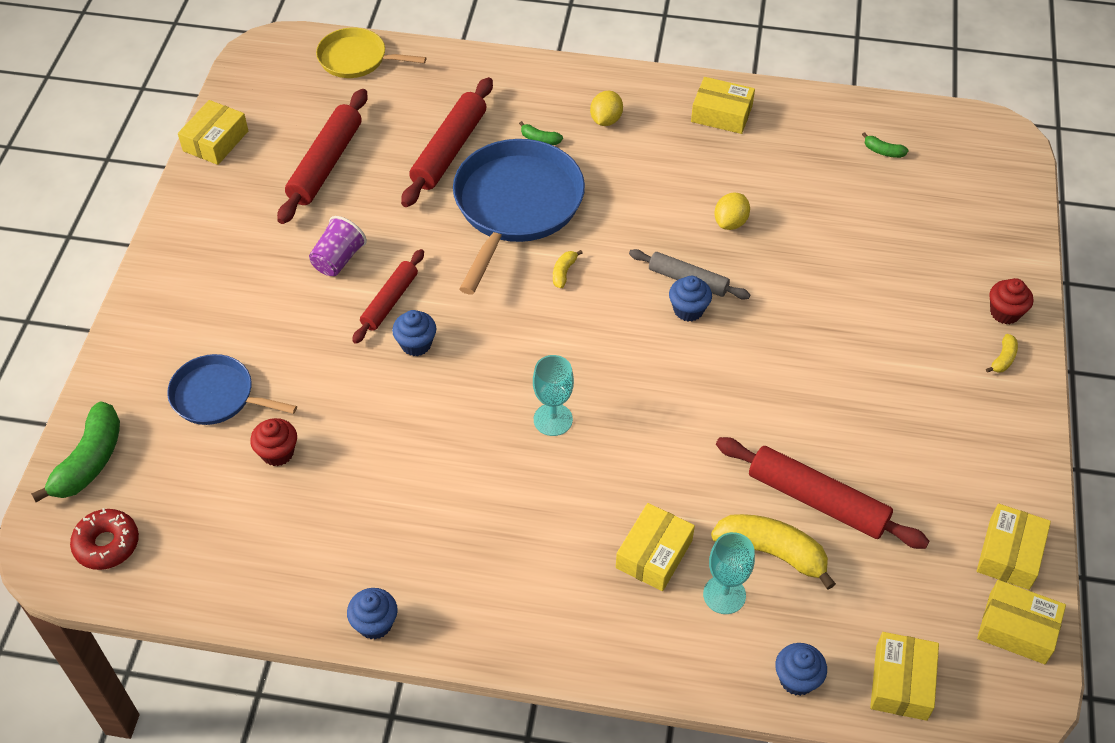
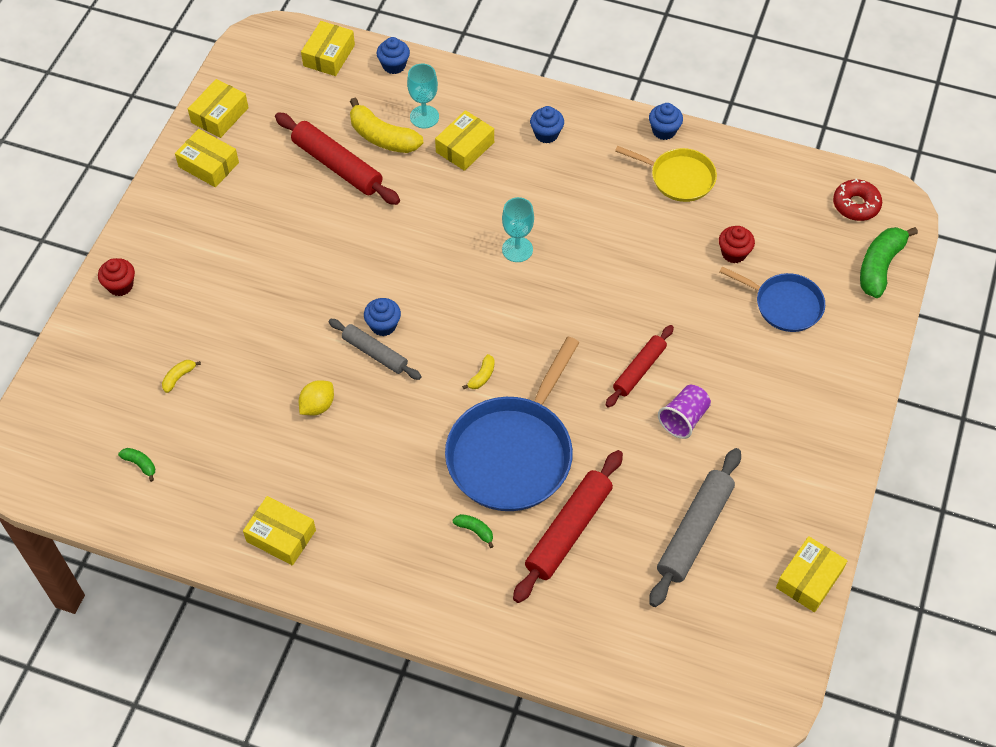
camera: 170 degrees left, 5 degrees up
red rolling pin [277,89,368,224] -> grey rolling pin [649,448,741,607]
yellow pan [316,27,426,78] -> yellow pan moved to [615,146,717,202]
blue cupcake [392,310,436,356] -> blue cupcake moved to [530,106,564,143]
yellow lemon [590,90,623,126] -> none
yellow box [977,580,1066,664] -> yellow box moved to [175,129,239,187]
yellow banana [986,334,1018,373] -> yellow banana moved to [162,360,201,393]

